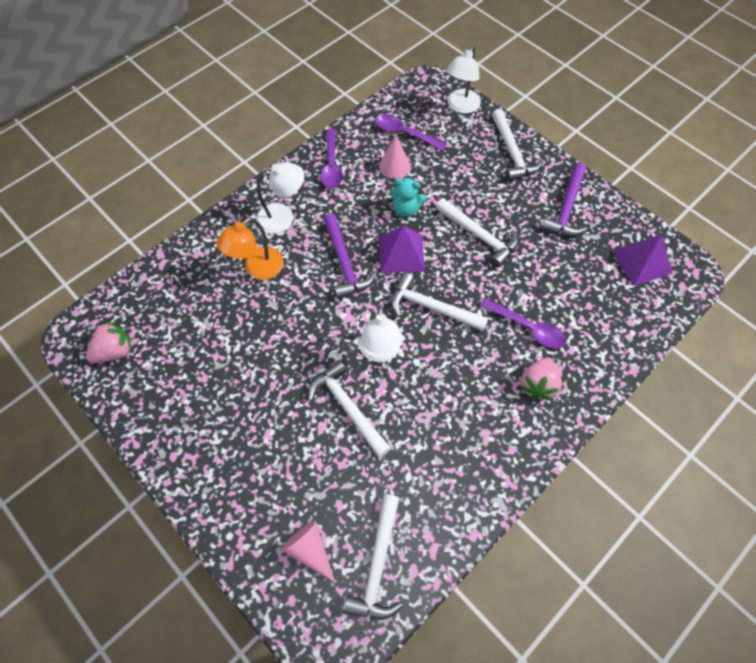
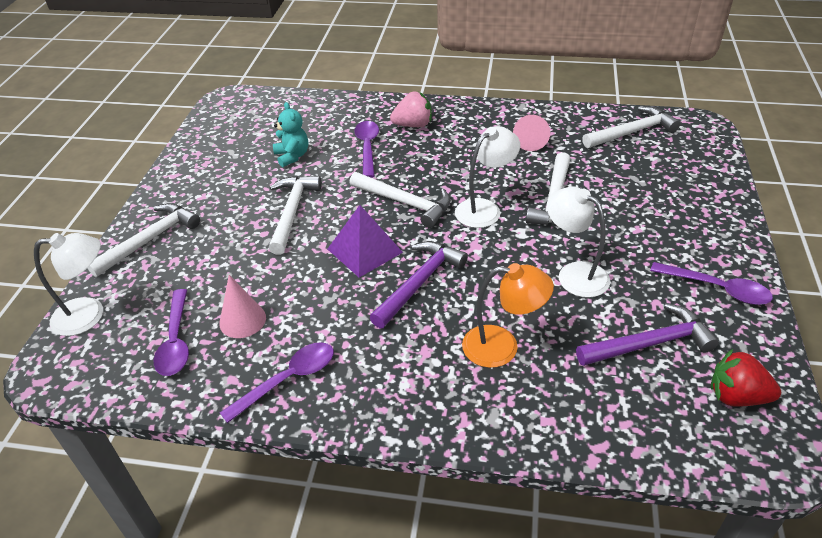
camera: 125 degrees left, 20 degrees down
pink strawberry [86,321,132,363] -> red strawberry [710,349,781,407]
white lamp [256,162,304,234] -> white lamp moved to [547,187,610,298]
pink cone [281,520,335,583] -> pink cone moved to [513,115,550,151]
turquoise teddy bear [390,178,427,218] -> turquoise teddy bear moved to [273,102,308,167]
white hammer [391,273,488,331] -> white hammer turned 45 degrees counterclockwise [350,172,450,228]
purple hammer [541,162,587,236] -> purple hammer moved to [576,303,719,366]
purple pyramid [612,234,672,286] -> none
none -> purple spoon [650,262,773,305]

